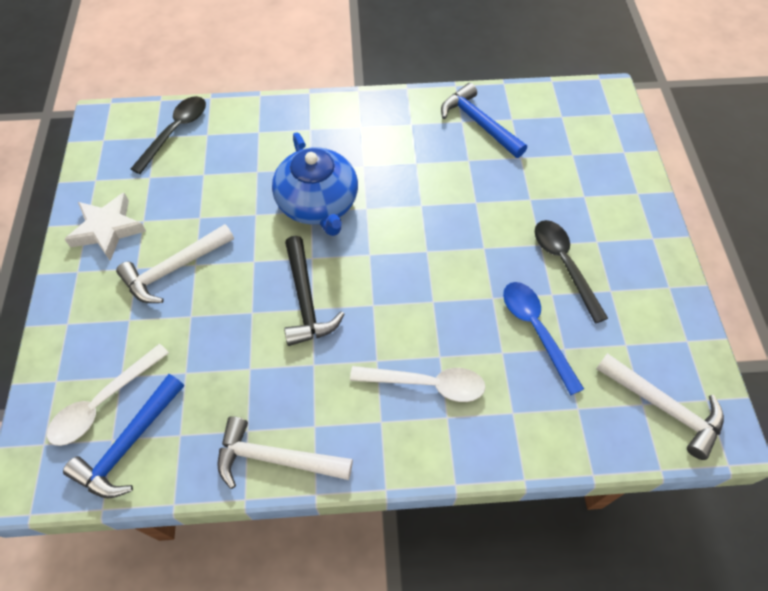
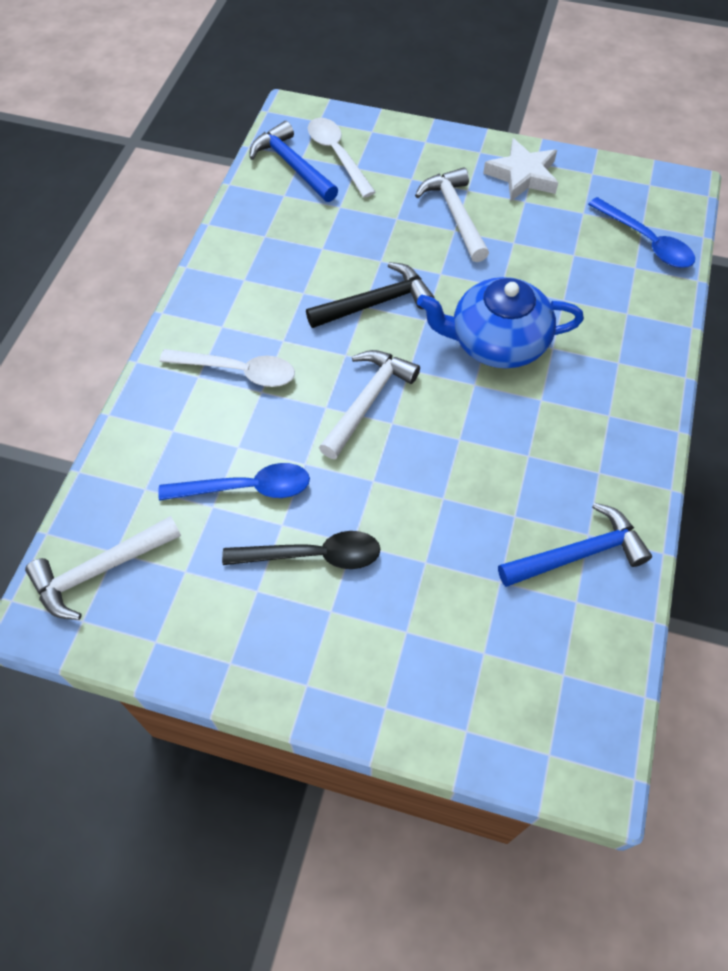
camera: 110 degrees right, 0 degrees up
black spoon [131,96,206,174] -> blue spoon [588,197,695,268]
white hammer [217,416,353,489] -> white hammer moved to [319,350,420,459]
black hammer [284,236,345,346] -> black hammer turned 150 degrees clockwise [306,262,435,328]
white spoon [350,366,486,402] -> white spoon turned 105 degrees counterclockwise [160,349,295,387]

